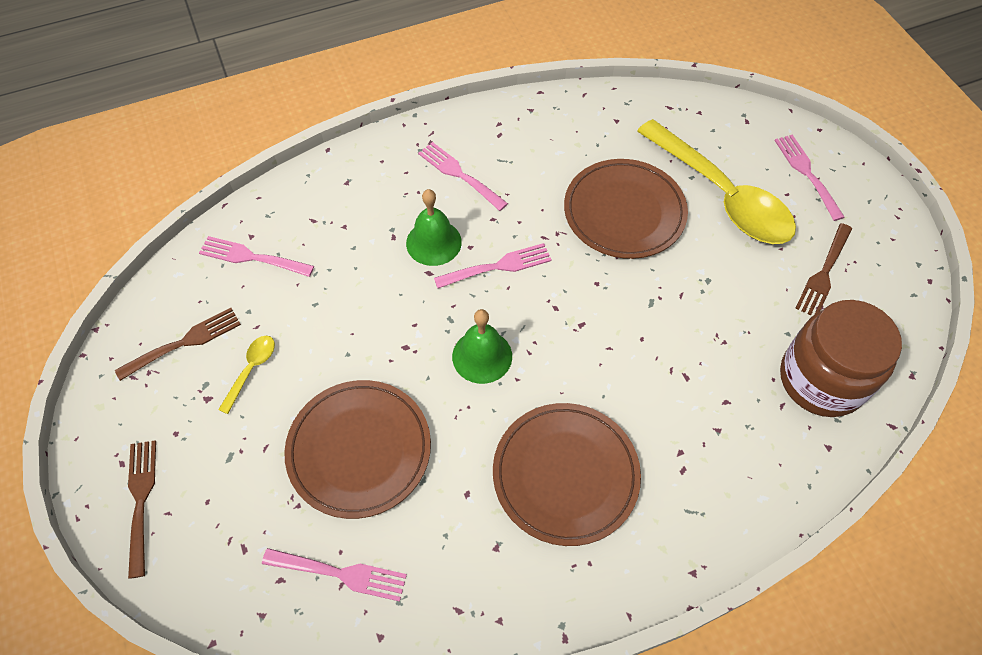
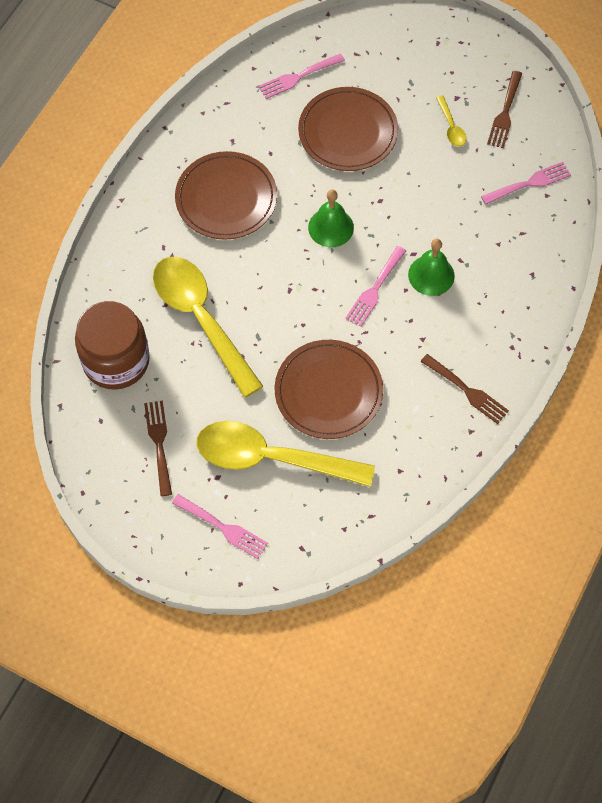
camera: 140 degrees right, 5 degrees up
brown fork [128,440,156,579] -> brown fork moved to [420,354,509,424]
pink fork [418,142,508,211] -> none
none -> yellow spoon [153,257,263,398]

